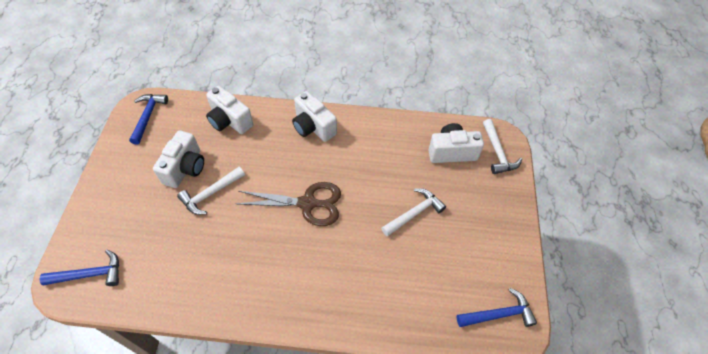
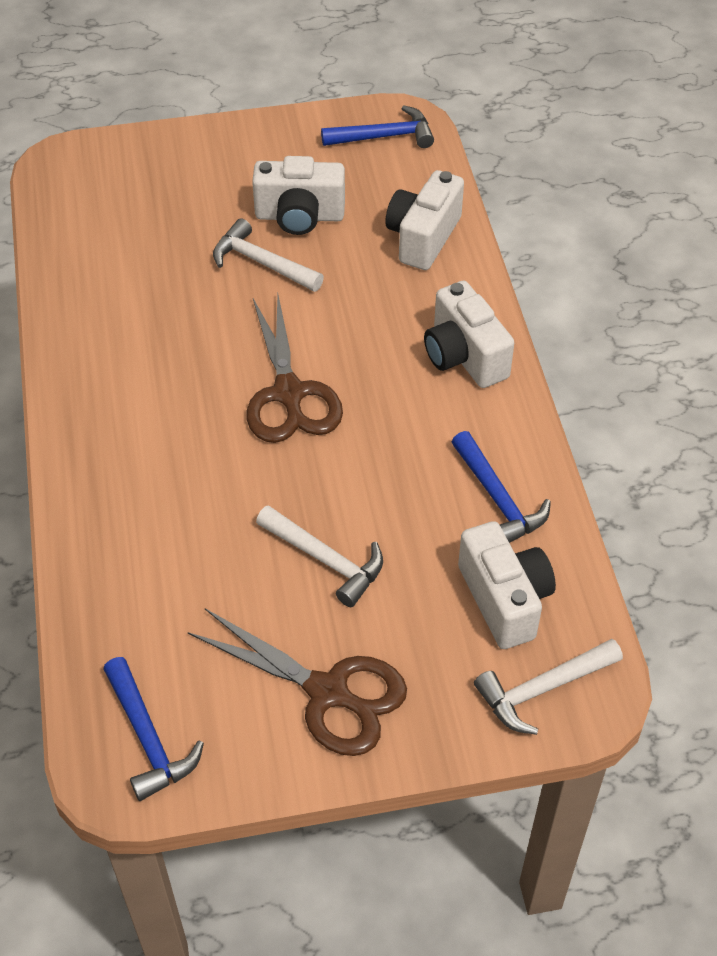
camera: 75 degrees right, 5 degrees down
blue hammer [39,250,119,286] -> blue hammer moved to [452,431,551,543]
white camera [292,91,337,142] -> white camera turned 60 degrees counterclockwise [424,280,514,388]
none -> brown scissors [188,608,407,756]

